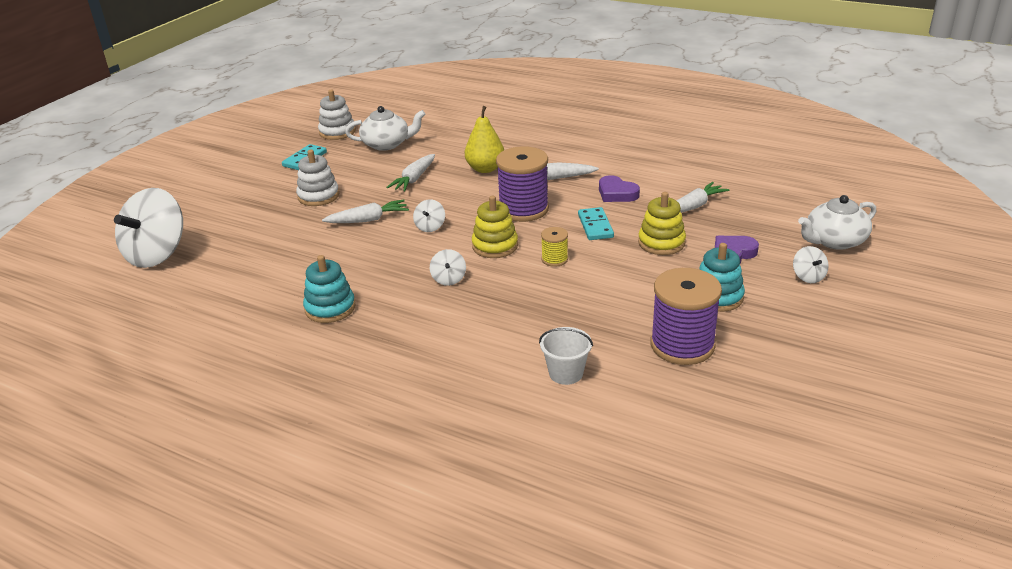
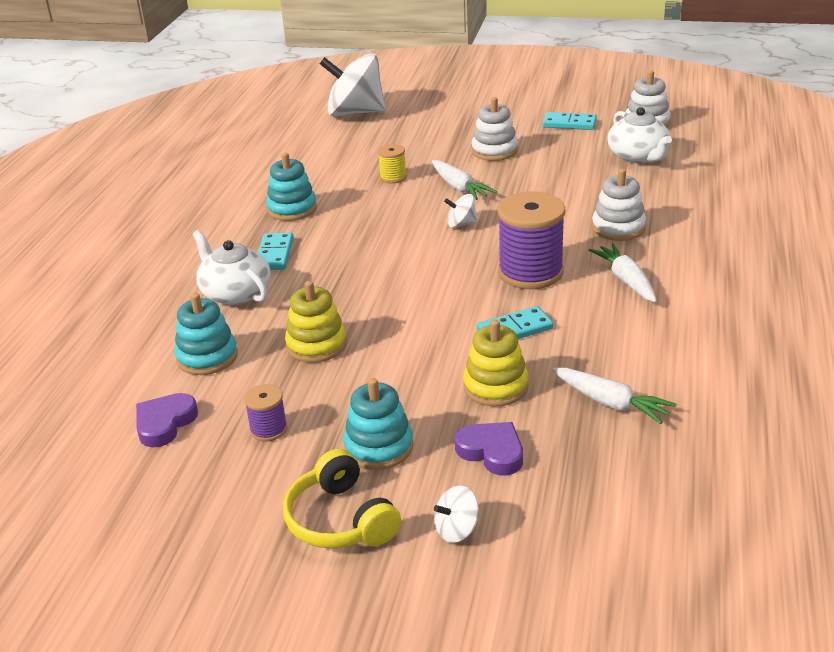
camera: 75 degrees right, 0 degrees up
white carrot [386,154,435,192] -> none
white spinning top [430,249,466,286] -> none
yellow pear [465,106,504,173] -> white stacking toy [592,169,646,241]
yellow stacking toy [472,196,518,258] -> yellow stacking toy moved to [285,281,347,363]
white bucket [539,327,593,385] -> turquoise stacking toy [174,293,238,375]
yellow spool [541,227,568,267] -> yellow spool moved to [378,144,407,183]
purple heart [599,175,640,202] -> purple heart moved to [136,393,198,447]
purple spool [651,268,722,365] -> purple spool [244,384,287,441], size x0.48
white teapot [798,195,876,250] -> white teapot moved to [193,230,270,305]
none -> turquoise domino [258,233,294,270]
none -> yellow headphones [283,449,401,548]

